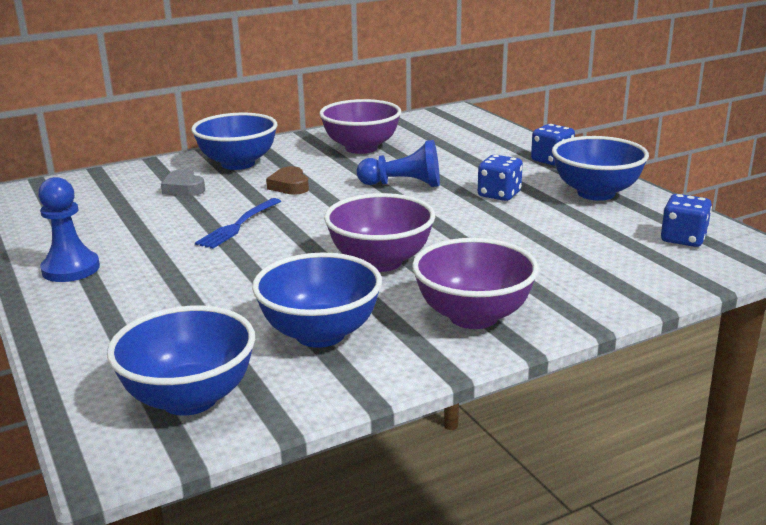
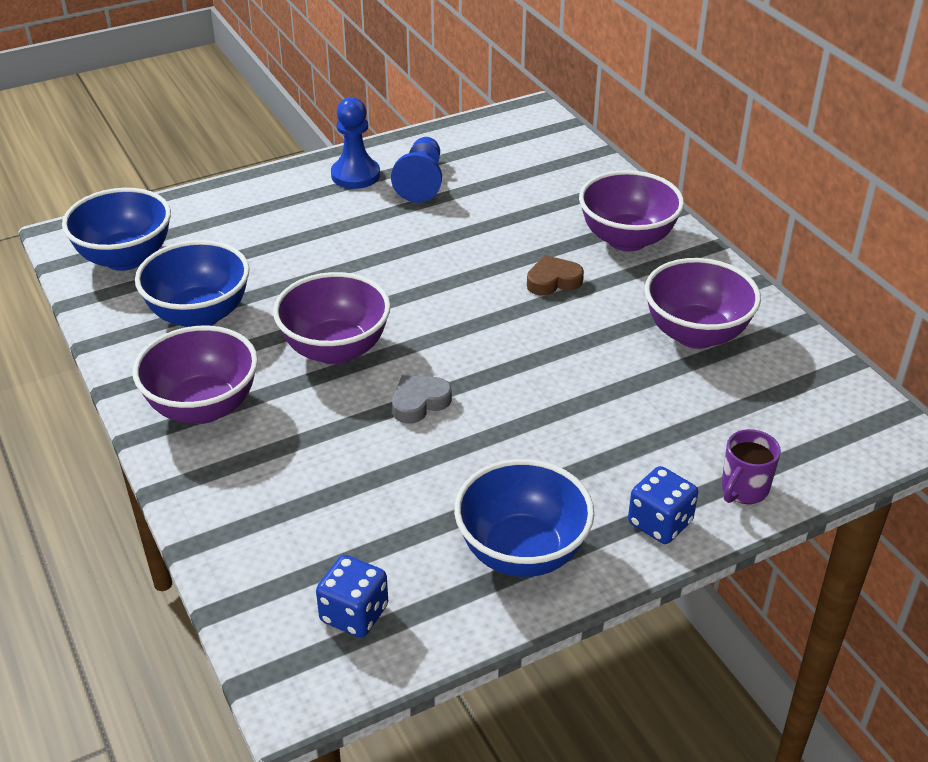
camera: 90 degrees right, 15 degrees up
grey heart [161,169,205,196] -> grey heart moved to [392,375,452,423]
blue bowl [191,113,277,170] -> purple bowl [579,170,684,252]
blue fork [195,198,281,249] -> none
blue pawn [357,140,440,187] -> blue pawn moved to [391,137,442,203]
blue dice [478,155,523,201] -> none
none -> purple mug [722,429,781,504]

